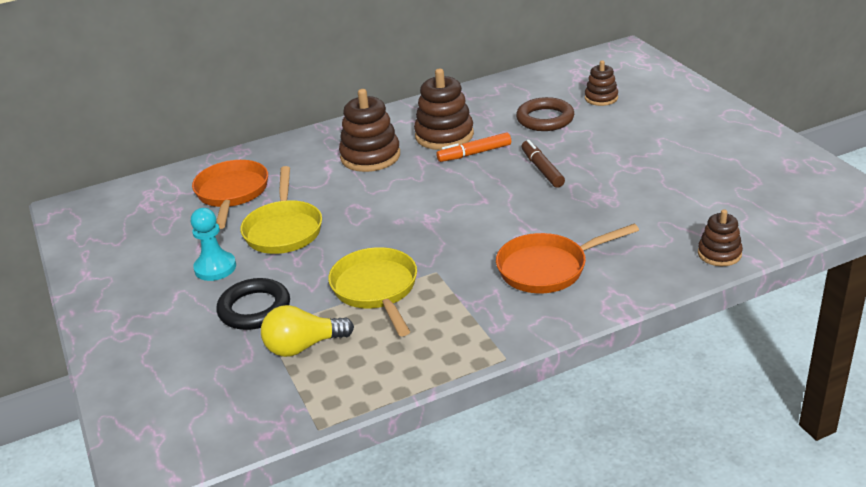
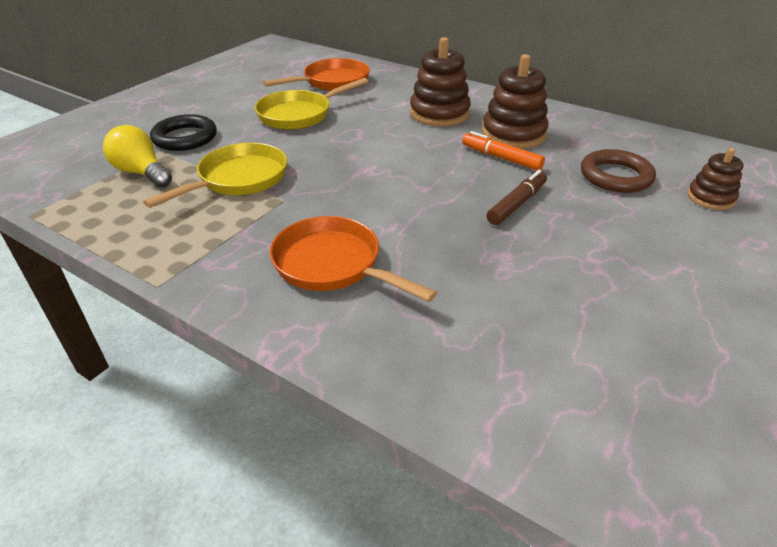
camera: 55 degrees right, 5 degrees up
turquoise pawn [191,208,236,281] -> none
brown stacking toy [698,209,743,266] -> none

